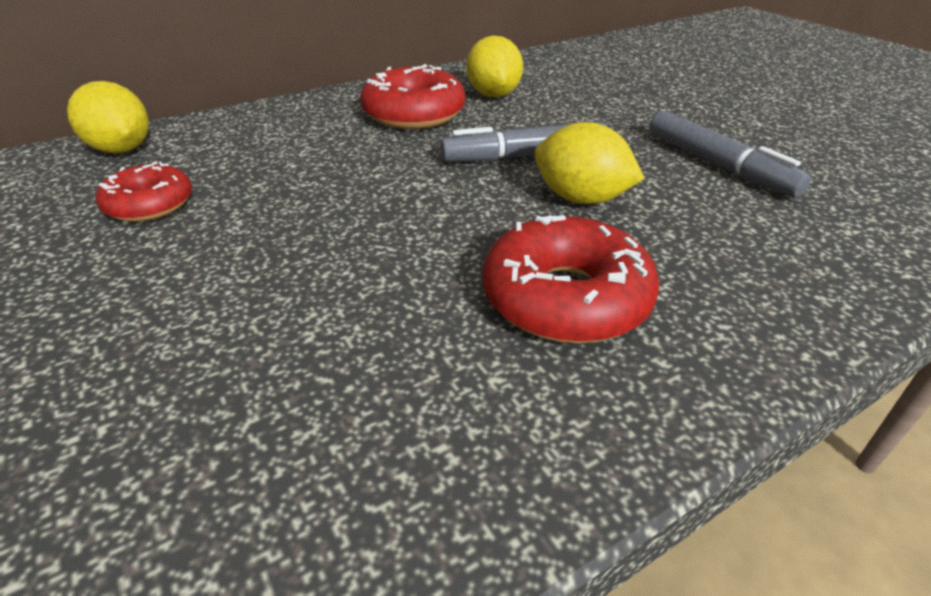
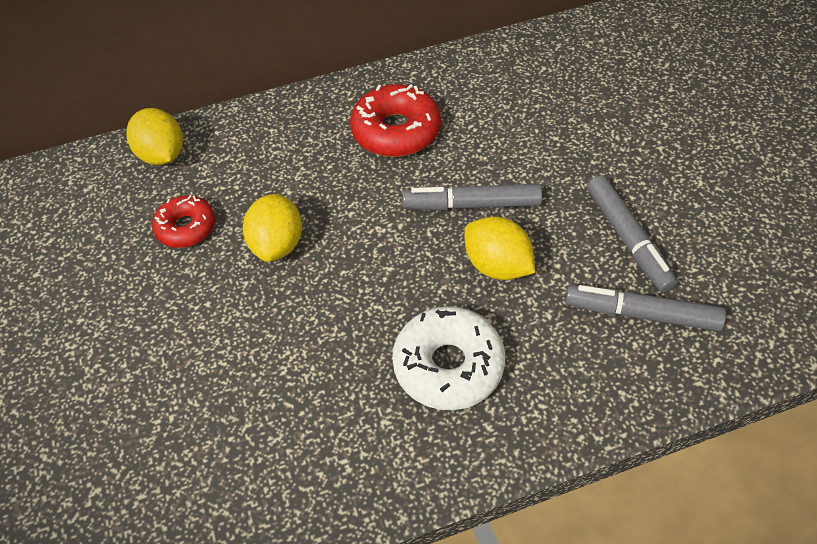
camera: 15 degrees right, 15 degrees up
yellow lemon [466,35,523,97] -> yellow lemon moved to [243,194,302,262]
red donut [483,215,659,343] -> white donut [392,306,505,410]
none -> grey marker [565,285,726,331]

